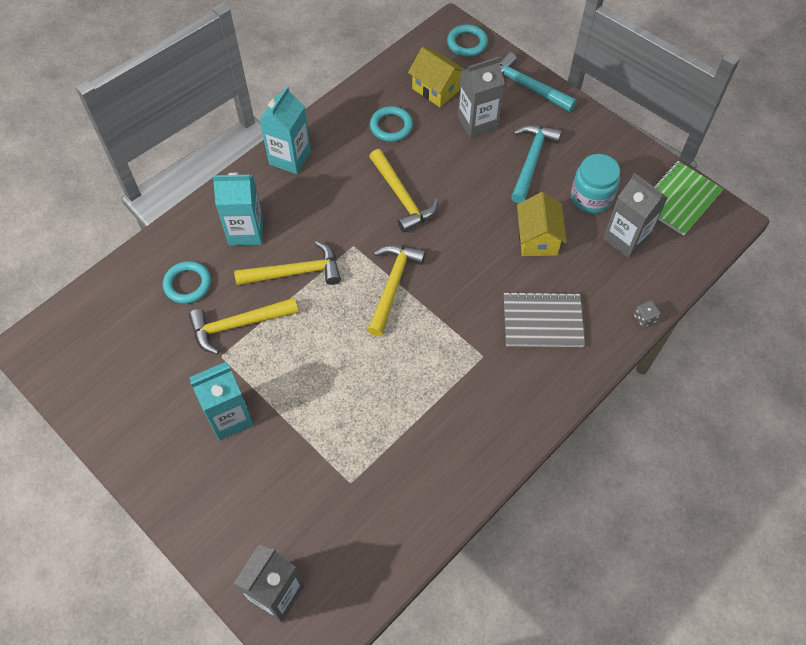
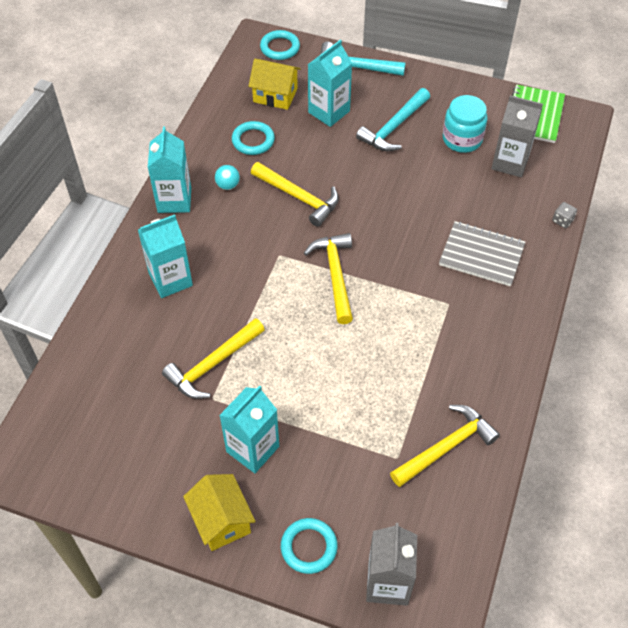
camera: 25 degrees left, 5 degrees down
turquoise ring [163,261,211,304] -> turquoise ring moved to [281,518,338,574]
yellow hammer [234,241,341,286] -> yellow hammer moved to [390,405,500,487]
grey carton [457,57,505,139] -> turquoise carton [308,40,352,127]
grey notebook [504,292,585,347] -> grey notebook turned 45 degrees clockwise [439,221,525,286]
turquoise hammer [511,125,562,203] -> turquoise hammer turned 135 degrees counterclockwise [356,88,430,151]
yellow house [517,192,567,256] -> yellow house moved to [183,474,256,551]
none -> turquoise ball [215,165,240,190]

